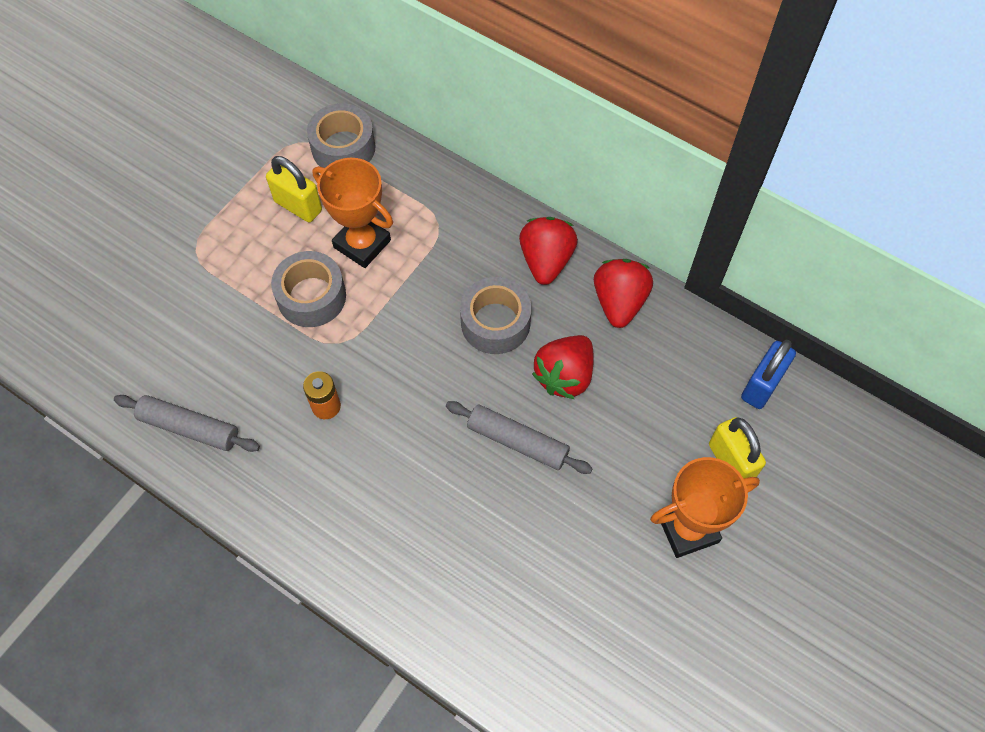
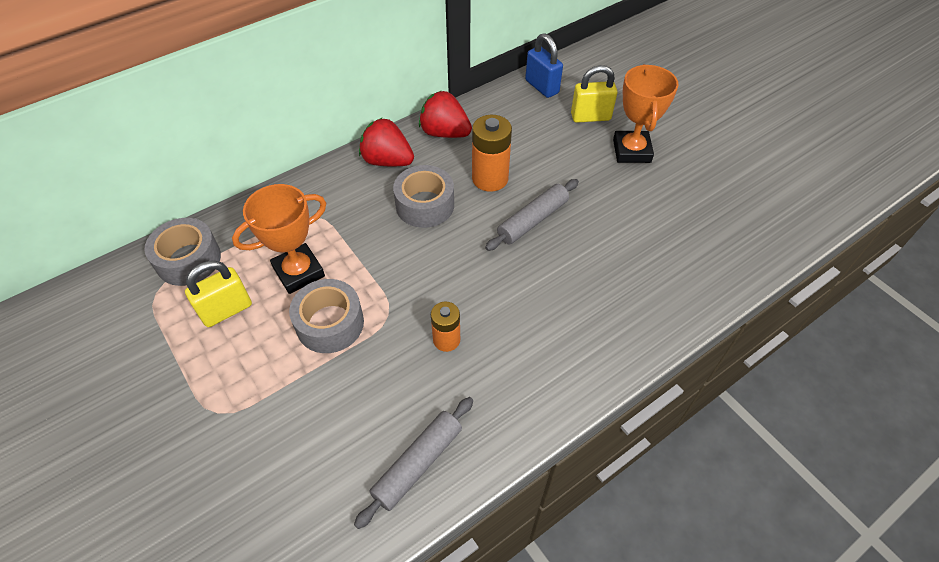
camera: 70 degrees left, 10 degrees down
red strawberry [532,335,594,400] -> orange battery [472,115,512,192]

